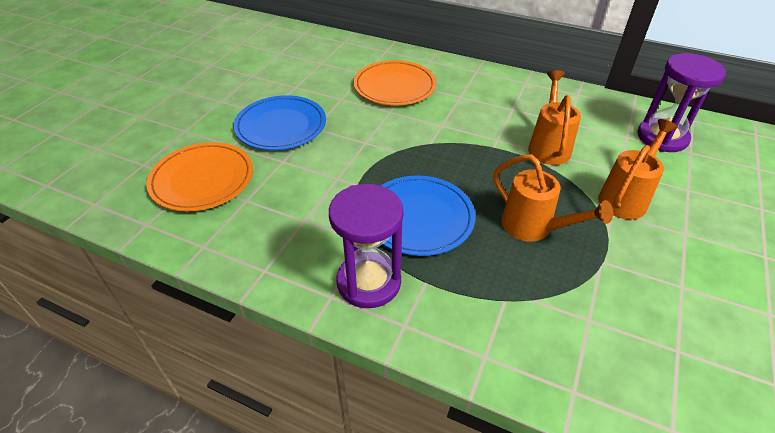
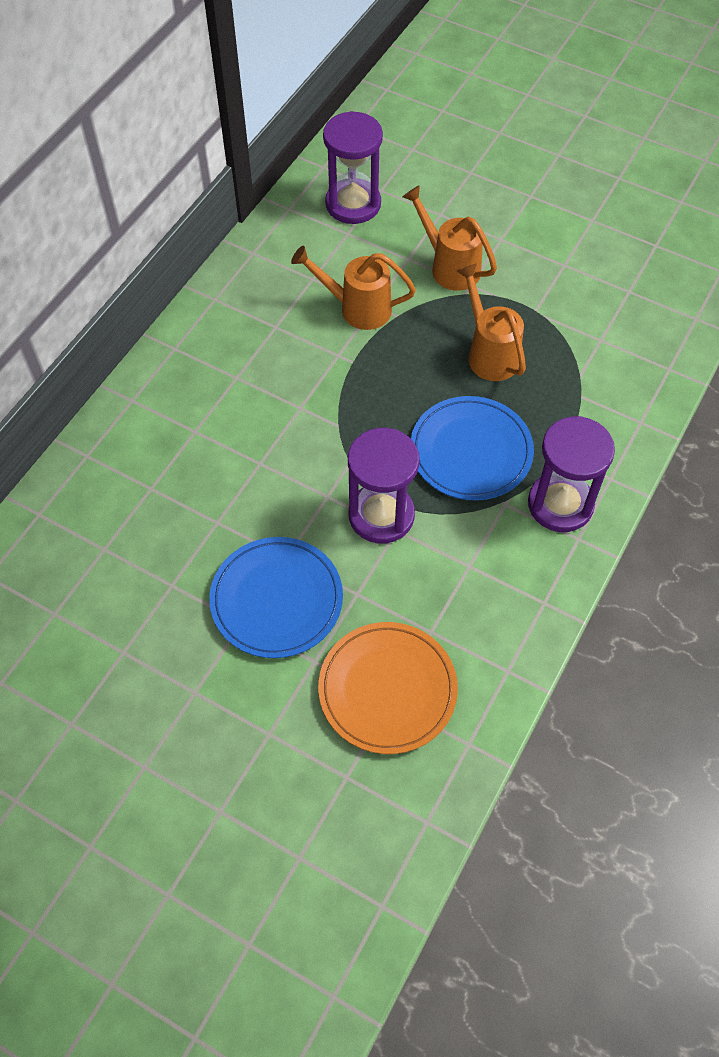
camera: 85 degrees left, 15 degrees up
orange plate [353,60,437,106] -> none
orange watering can [493,154,613,242] -> orange watering can turned 75 degrees counterclockwise [457,264,526,381]
none -> purple hourglass [348,428,419,543]

